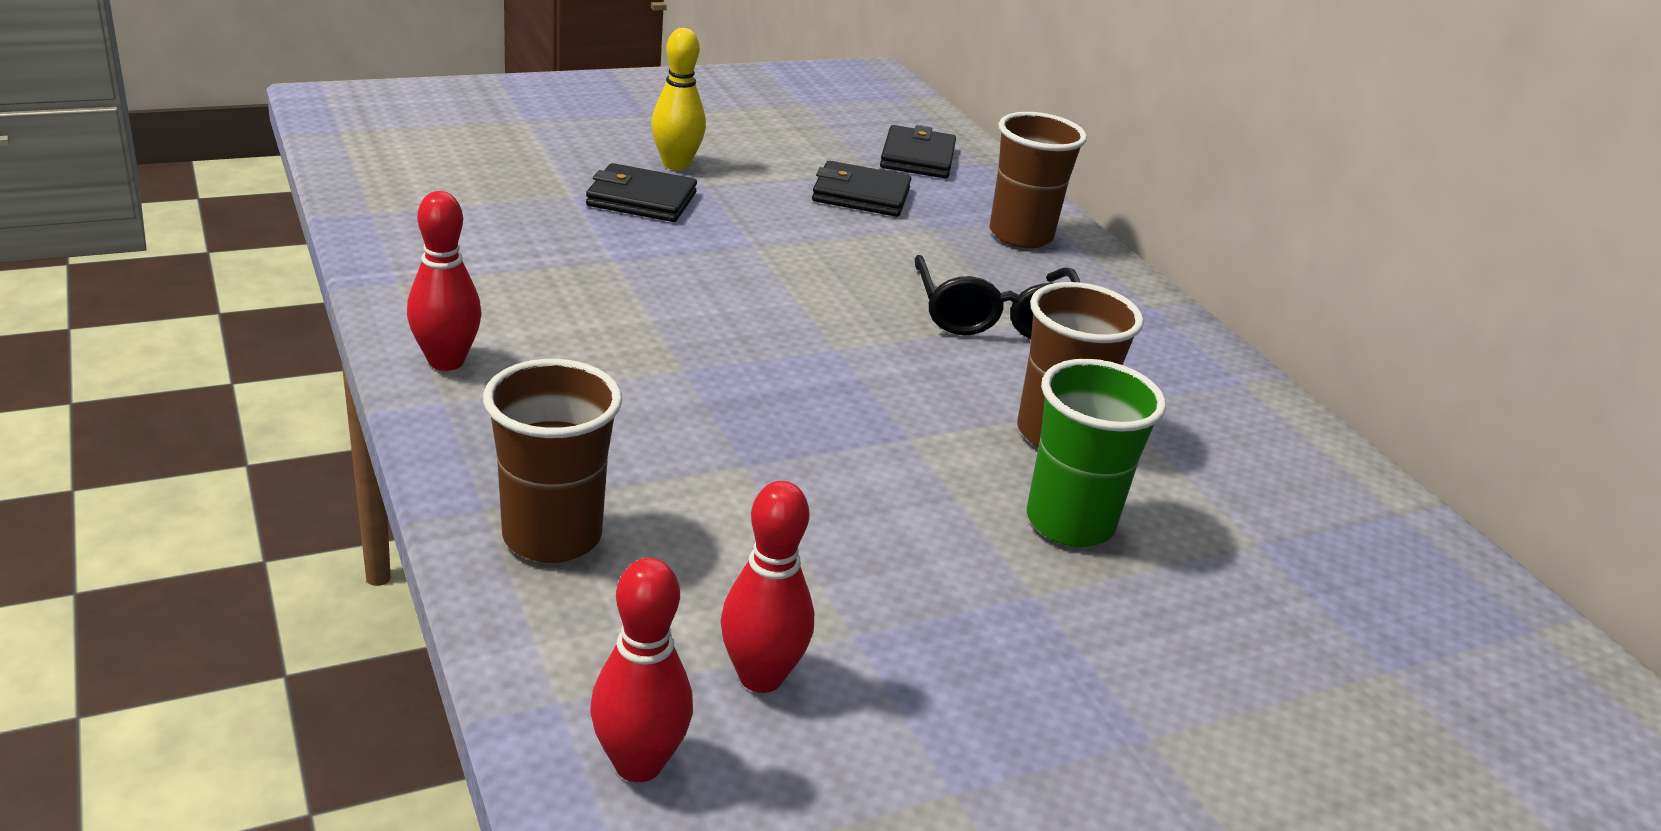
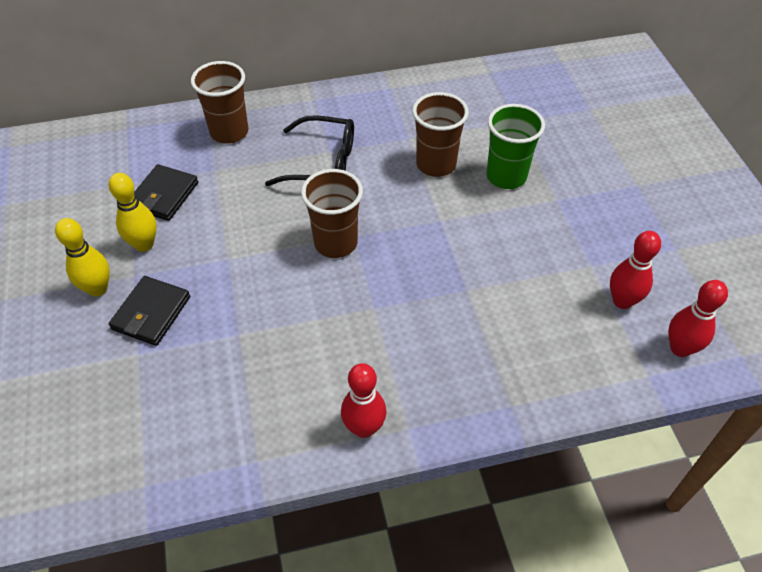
camera: 75 degrees left, 20 degrees up
brown cup [483,359,622,563] -> brown cup moved to [301,169,363,258]
black wallet [880,125,956,178] -> none
none -> yellow bowling pin [109,173,157,252]

